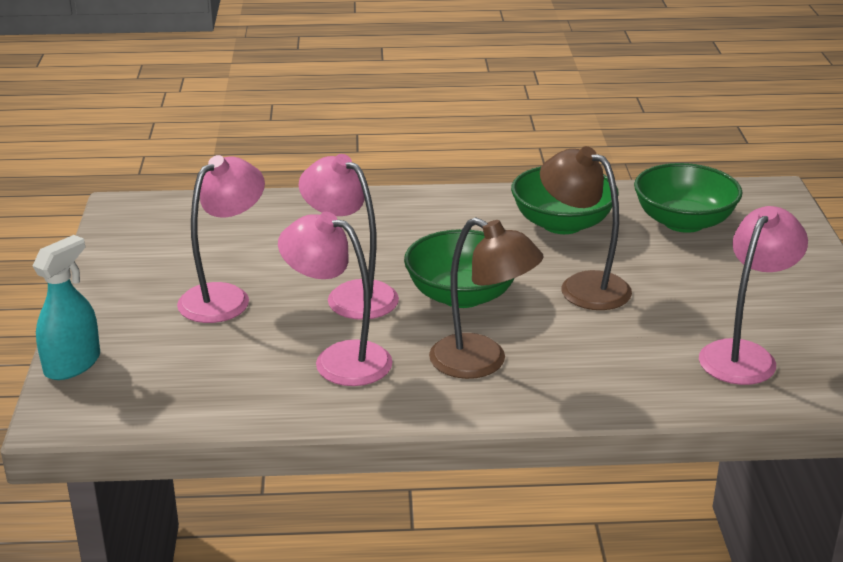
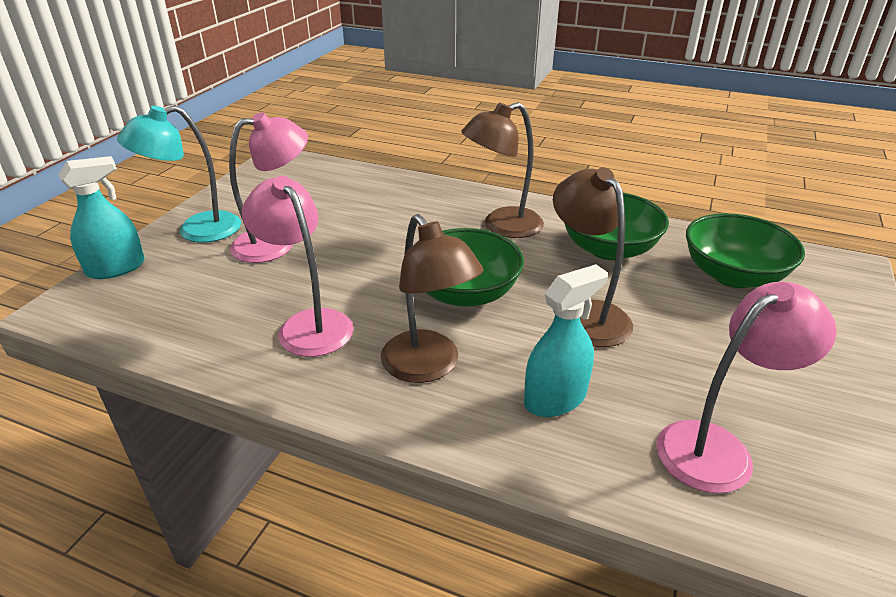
camera: 25 degrees right, 5 degrees up
pink lamp [299,154,399,320] -> none
none -> turquoise lamp [117,106,241,243]
none -> brown lamp [461,102,544,238]
none -> turquoise spray bottle [524,264,608,417]

